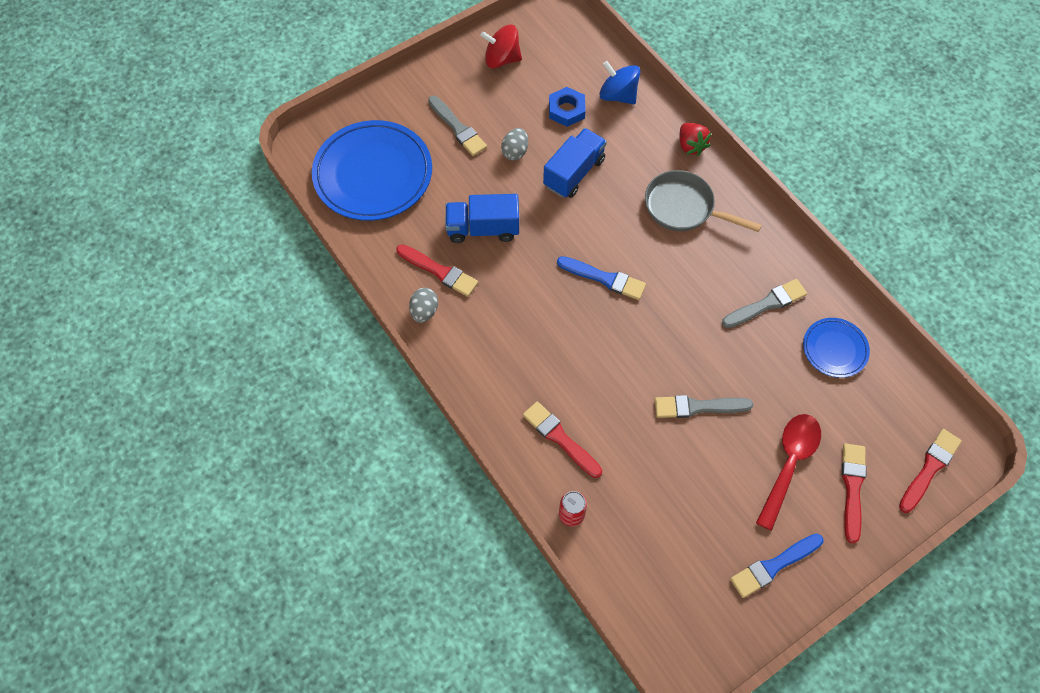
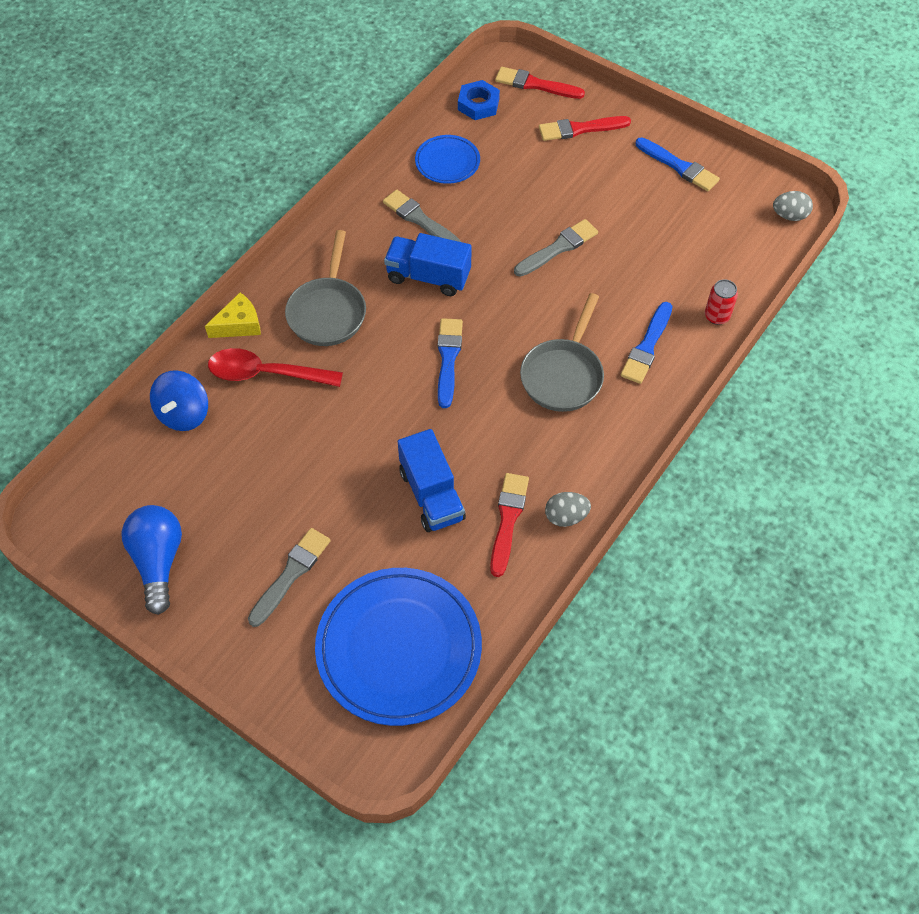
camera: 110 degrees left, 5 degrees down
red spinning top [480,25,522,68] -> blue light bulb [122,505,182,615]
grey egg [501,128,528,161] -> grey egg moved to [773,191,813,221]
red brush [523,401,602,478] -> blue brush [621,302,672,384]
blue truck [543,128,607,198] -> blue truck moved to [384,233,472,296]
blue nut [549,87,586,127] -> blue nut moved to [458,80,500,120]
grey brush [655,395,753,418] -> grey brush turned 105 degrees counterclockwise [514,219,598,277]
red strawberry [680,123,711,156] -> yellow cheese [205,292,261,338]
red spoon [756,414,821,531] -> red spoon moved to [208,348,343,387]
none -> grey pan [520,293,604,412]

